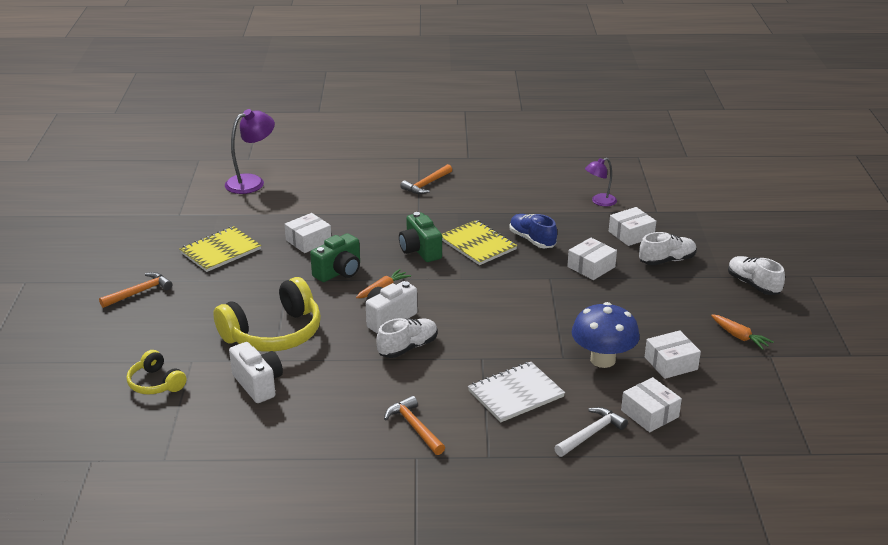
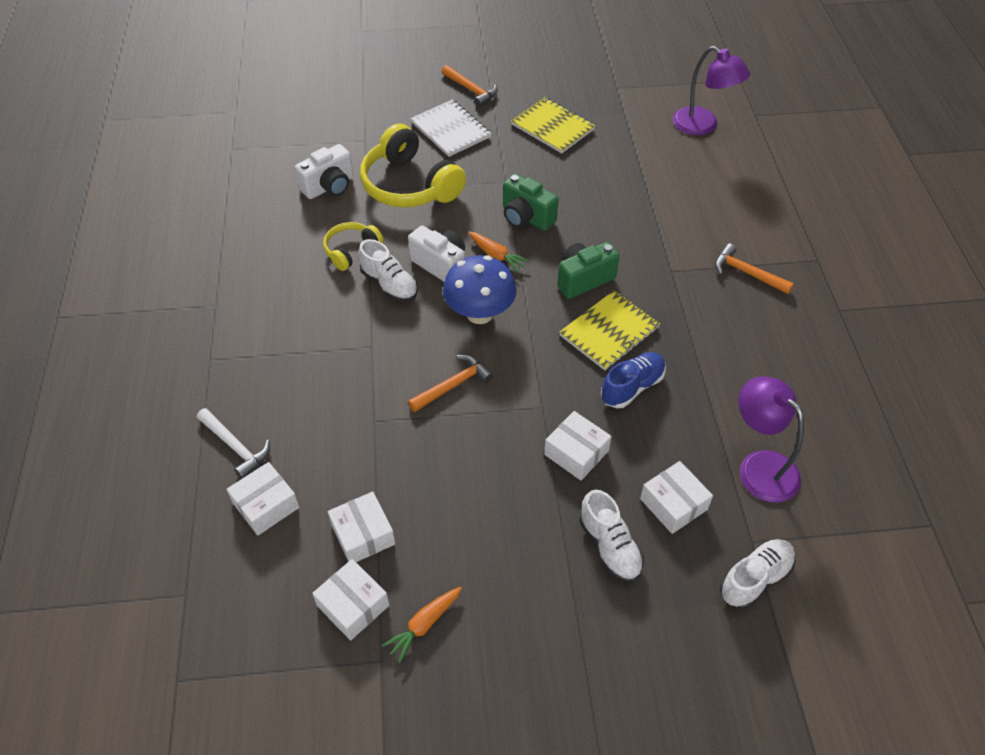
camera: 85 degrees right, 20 degrees up
yellow headphones [126,350,186,394] -> yellow headphones moved to [323,222,383,271]
white box [284,213,331,253] -> white box moved to [312,559,389,641]
orange hammer [384,396,445,455] -> orange hammer moved to [408,355,494,412]
white notebook [468,362,565,422] -> white notebook moved to [410,99,491,157]
blue mushroom [572,302,640,368] -> blue mushroom moved to [443,255,517,324]
purple lamp [585,158,617,206] -> purple lamp [739,376,804,503], size x1.61
white shoe [728,256,785,295] -> white shoe moved to [720,539,796,609]

